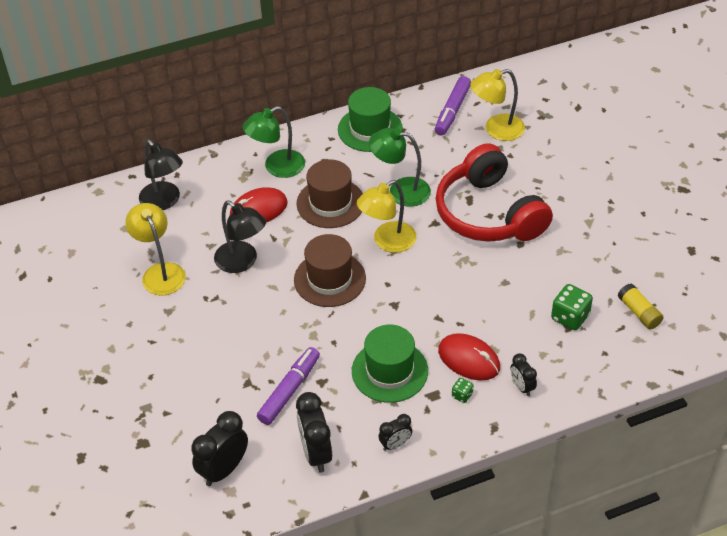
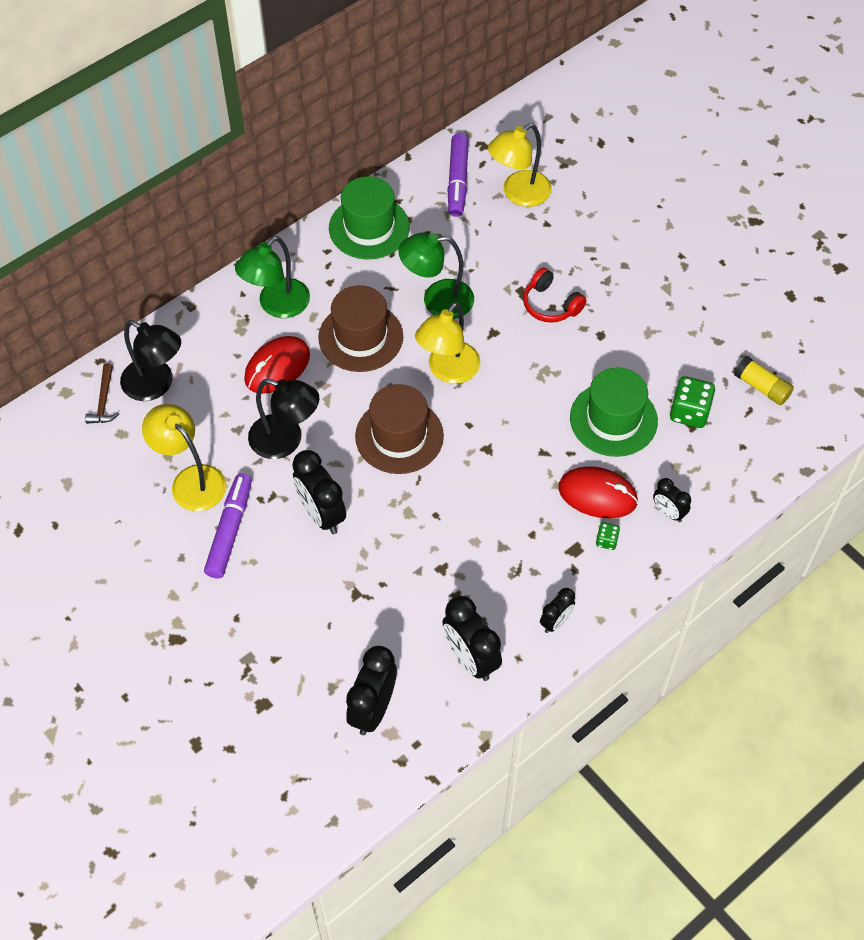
camera: 20 degrees left, 10 degrees up
purple marker [257,347,320,425] -> purple marker moved to [204,473,252,579]
green hat [352,325,428,403] -> green hat moved to [570,368,658,457]
red headphones [435,143,553,242] -> red headphones [523,267,587,323], size x0.44
none -> brown hammer [85,363,119,424]
none -> black clock [292,450,346,534]

